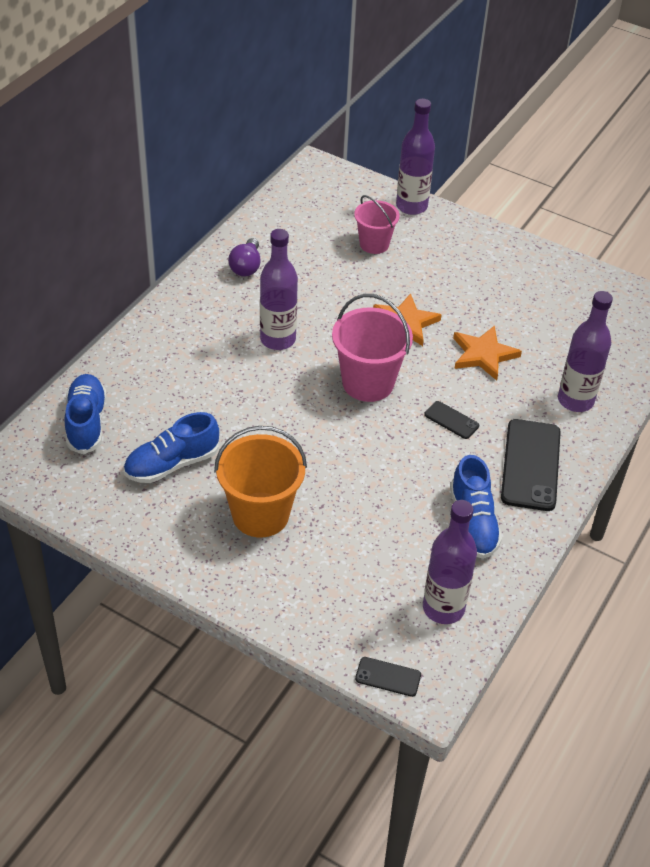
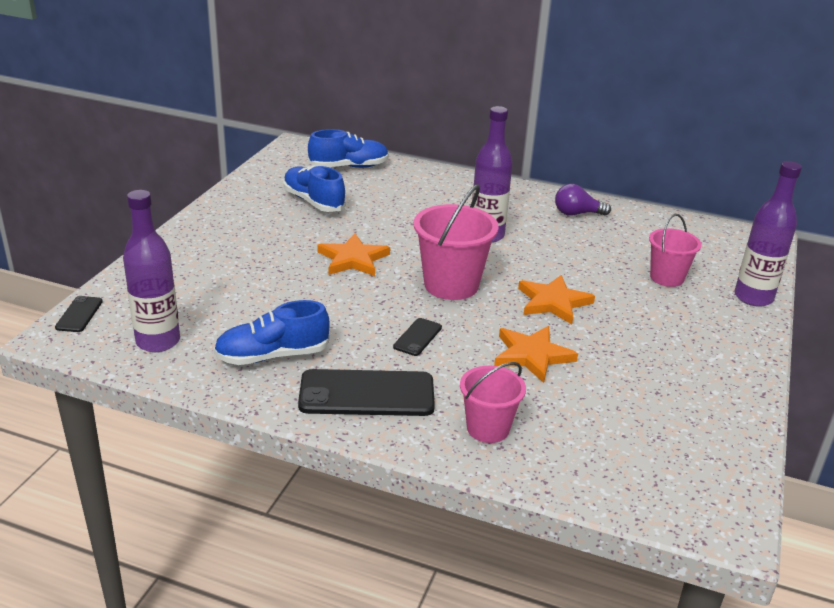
camera: 80 degrees right, 15 degrees down
orange bucket [214,426,307,538] -> none
purple bottle [558,291,613,412] -> pink bucket [460,362,526,443]
none -> orange star [317,233,390,276]

